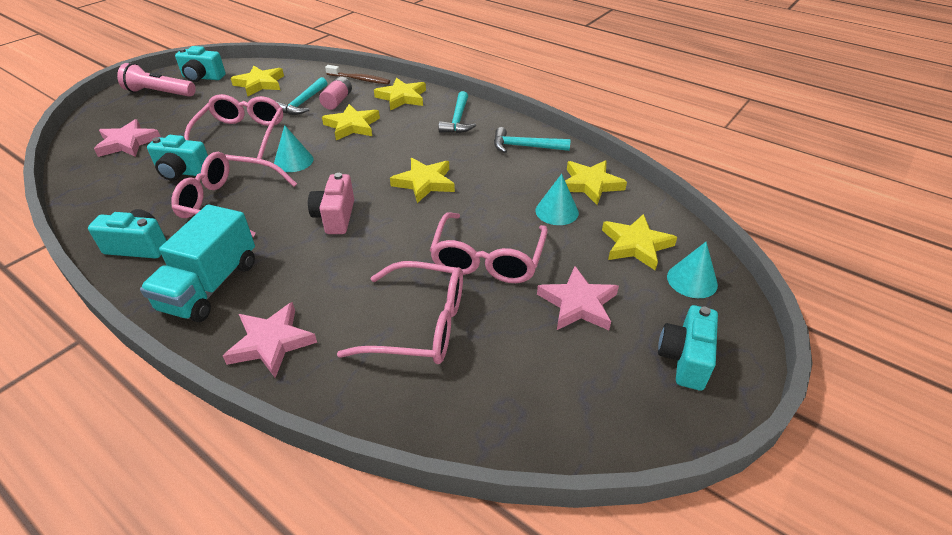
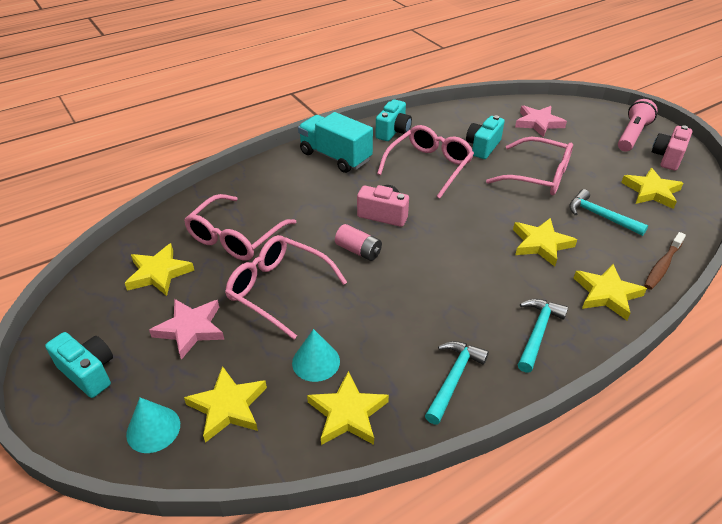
camera: 110 degrees right, 0 degrees up
turquoise camera [175,46,226,82] -> pink camera [652,125,692,171]
pink star [223,302,317,378] -> none
turquoise cone [274,125,313,172] -> none
pink battery [319,76,352,110] -> pink battery moved to [335,224,382,261]
yellow star [390,158,455,203] -> yellow star moved to [125,243,194,296]
turquoise hammer [438,91,476,133] -> turquoise hammer turned 90 degrees clockwise [518,299,568,373]

